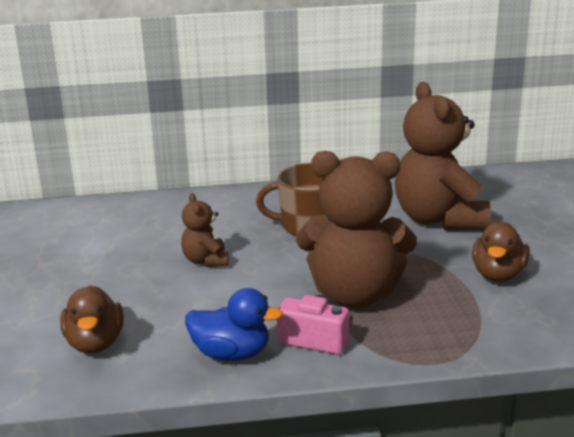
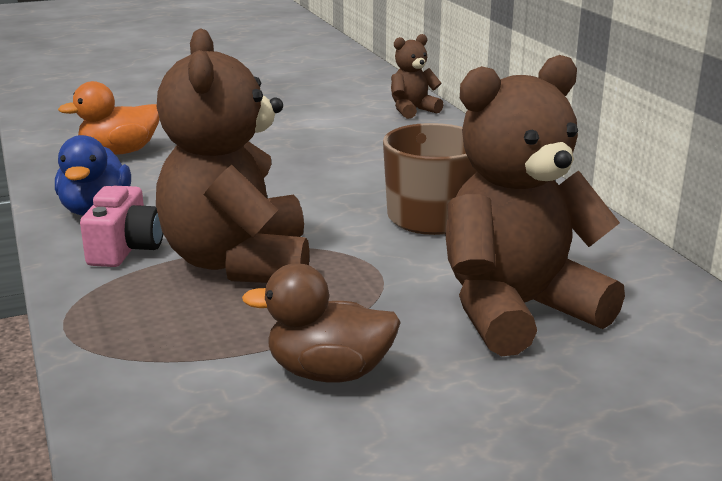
camera: 75 degrees right, 0 degrees up
brown duck [60,285,124,353] -> orange duck [58,81,160,155]
brown teddy bear [181,193,229,267] -> brown teddy bear moved to [391,34,444,119]

